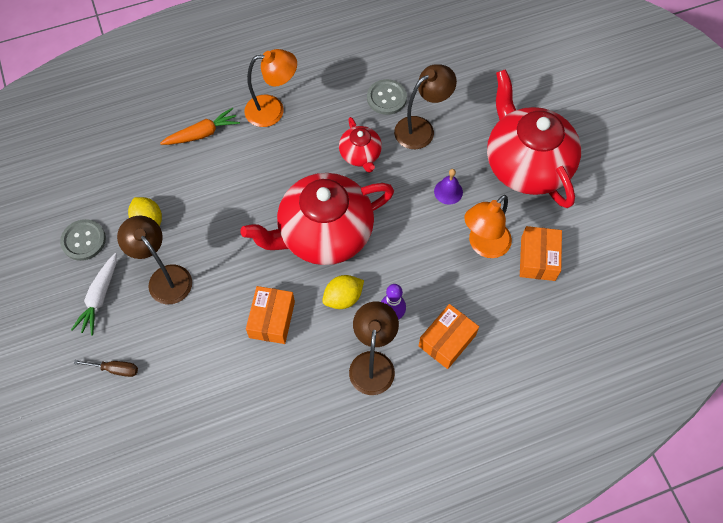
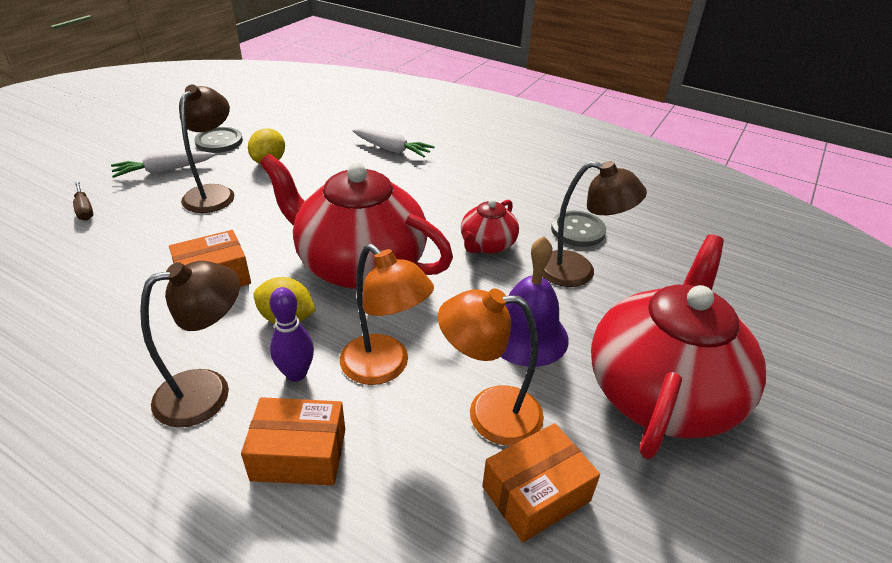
camera: 50 degrees right, 25 degrees down
orange carrot [160,108,240,145] -> white carrot [352,128,435,157]
orange lamp [244,49,297,127] -> orange lamp moved to [340,244,434,385]
purple bell [434,169,463,205] -> purple bell [501,236,569,367], size x1.83

